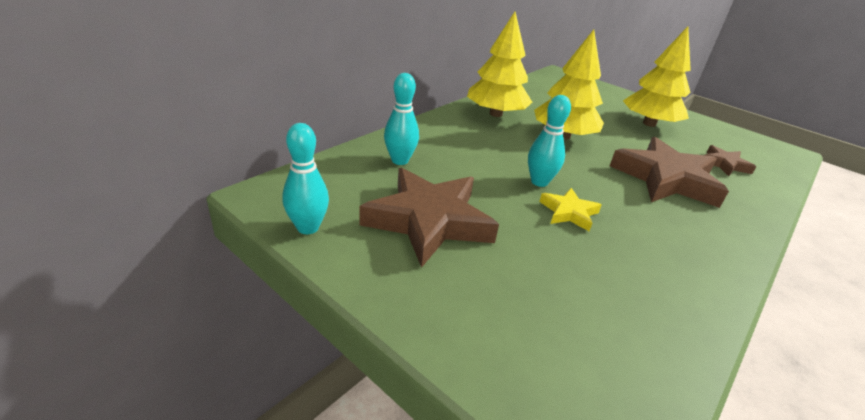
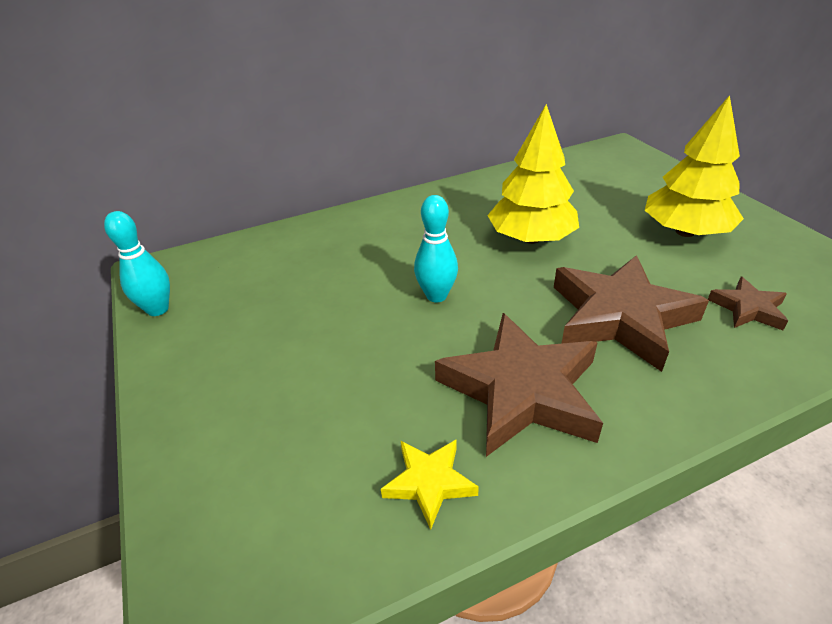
camera: 30 degrees right, 5 degrees up
brown star [360,168,499,268] -> brown star moved to [435,313,603,457]
turquoise bowling pin [384,73,419,165] -> none
yellow tree [467,12,532,117] -> none
yellow star [539,188,602,231] -> yellow star moved to [381,439,479,530]

